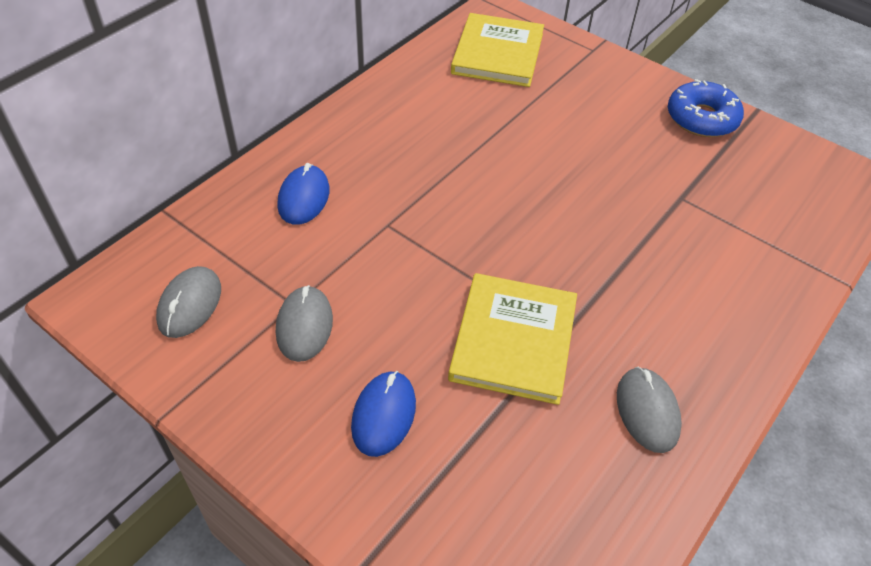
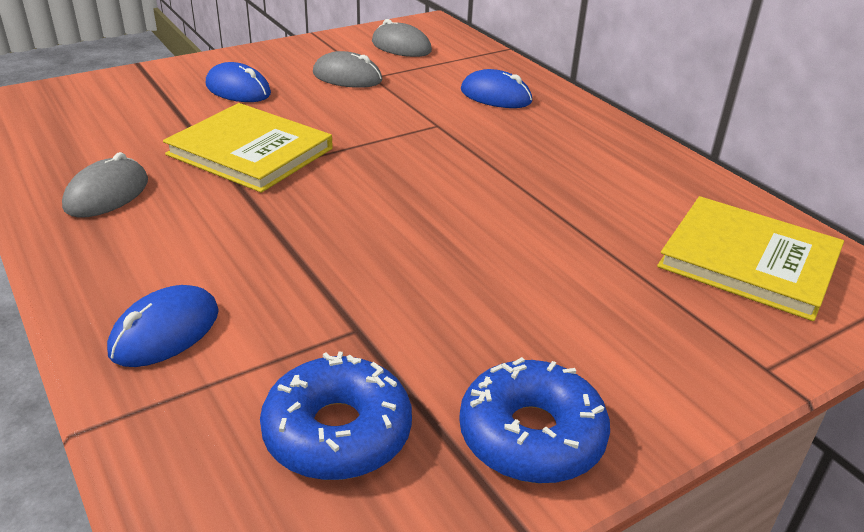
camera: 110 degrees right, 15 degrees down
grey mouse [617,367,682,453] -> grey mouse turned 75 degrees counterclockwise [62,152,148,218]
none -> blue mouse [107,285,219,367]
none -> blue donut [260,352,412,480]

